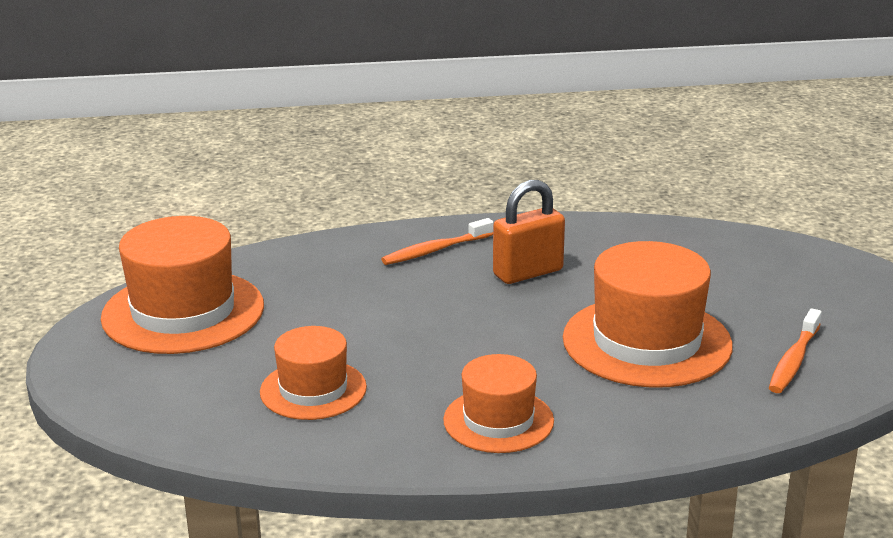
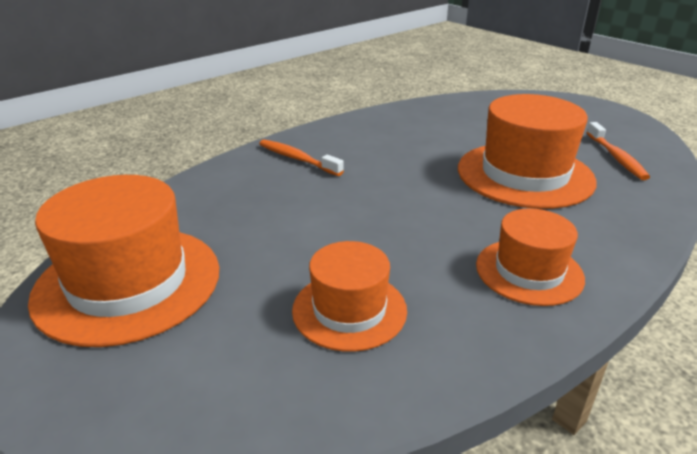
camera: 35 degrees left, 5 degrees up
orange toothbrush [381,218,494,265] -> orange toothbrush turned 105 degrees clockwise [259,139,344,176]
orange padlock [493,180,565,284] -> none

